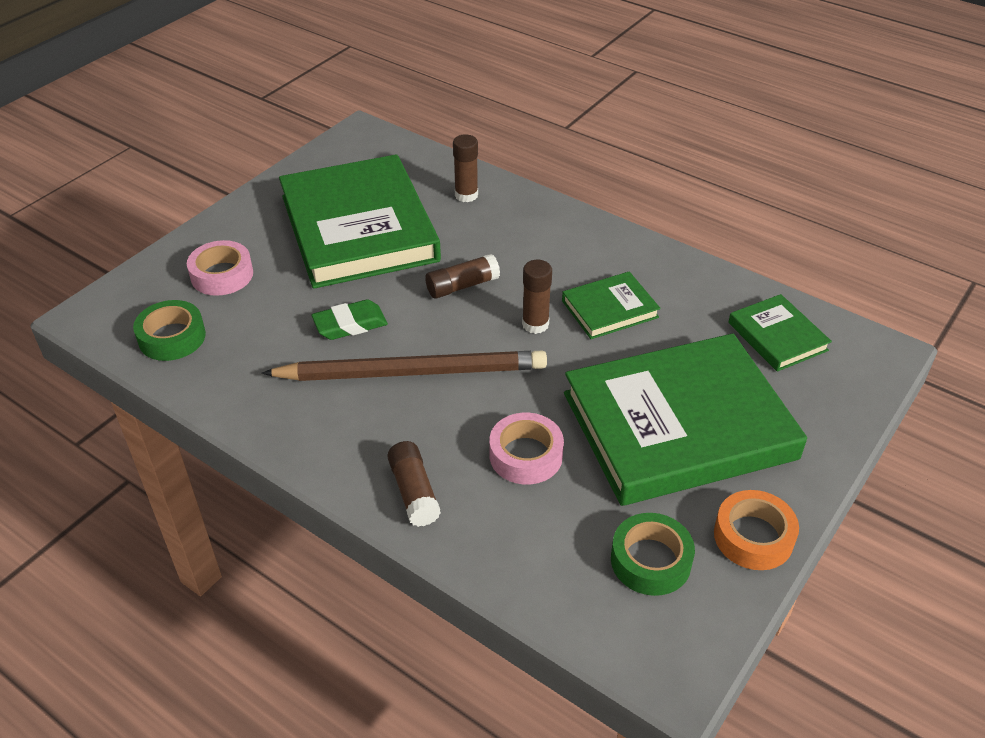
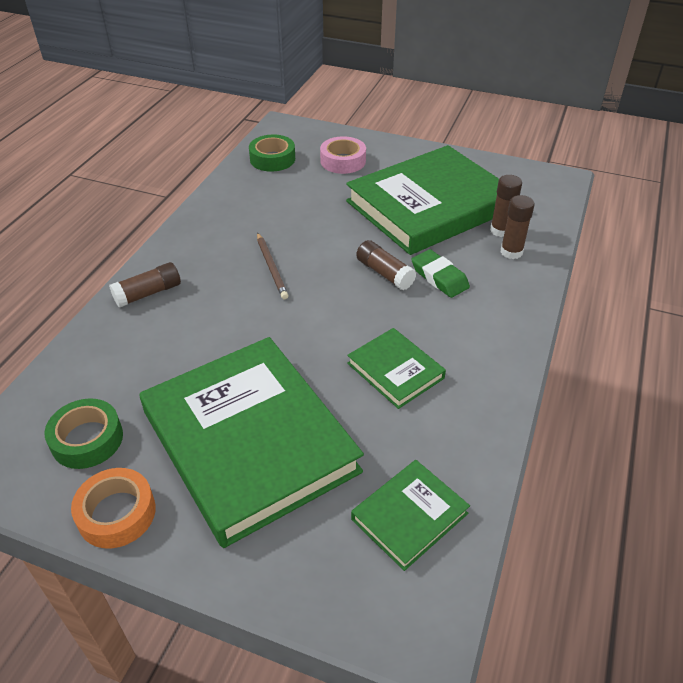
camera: 75 degrees right, 0 degrees up
brown pencil [261,351,547,381] -> brown pencil [257,232,289,299], size x0.47
green eraser [311,299,388,340] -> green eraser moved to [411,249,470,298]
pink tape [489,413,564,485] -> none
brown glue stick [522,260,552,334] -> brown glue stick moved to [490,175,522,237]

